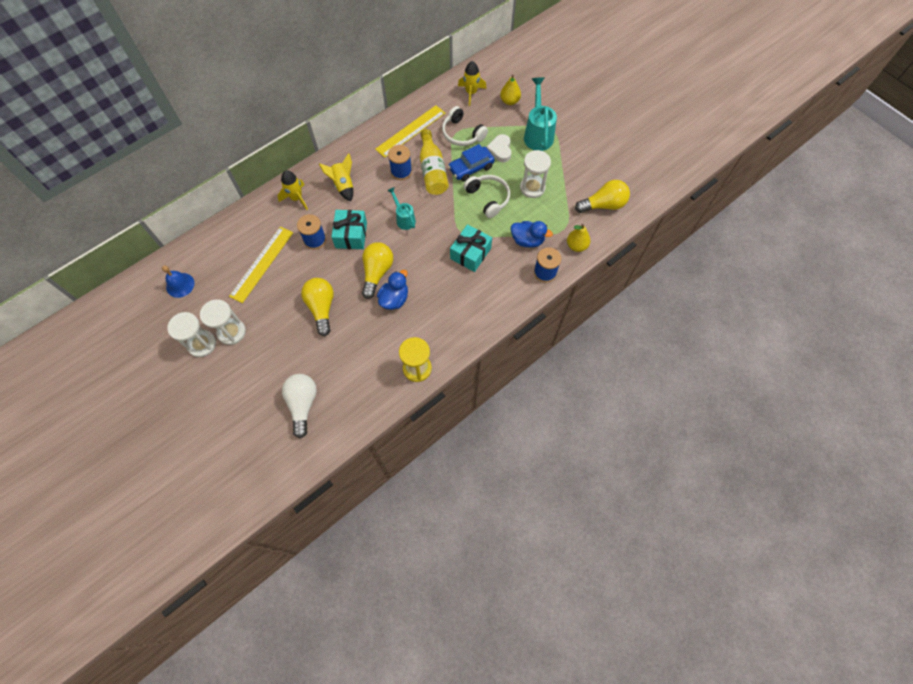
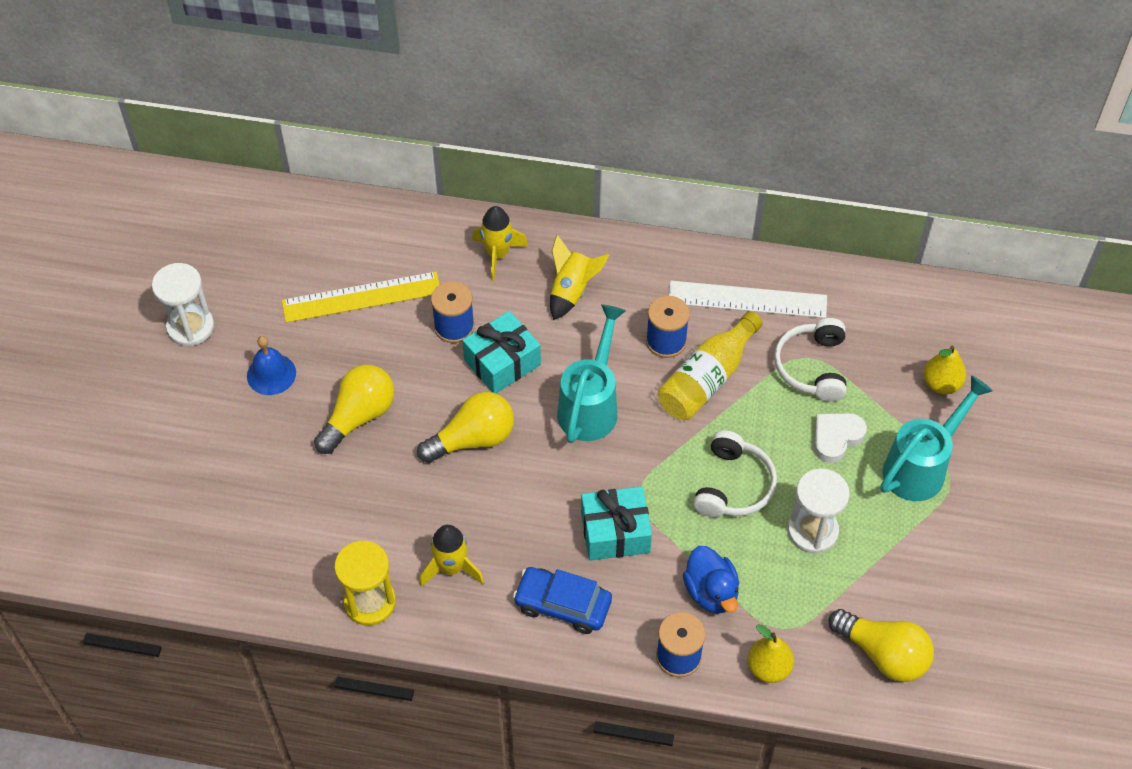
camera: 50 degrees right, 10 degrees down
blue bell [162,265,194,298] -> blue bell moved to [247,336,296,395]
white hourglass [200,299,246,345] -> none
white light bulb [282,374,317,438] -> none
yellow ruler [375,105,445,158] -> white ruler [669,281,827,318]
blue duck [377,270,408,310] -> none
turquoise watering can [387,187,416,230] -> turquoise watering can [557,304,626,443], size x1.68
blue car [448,144,495,182] -> blue car moved to [513,567,612,634]
yellow rocket [458,61,487,106] -> yellow rocket moved to [420,525,484,587]

